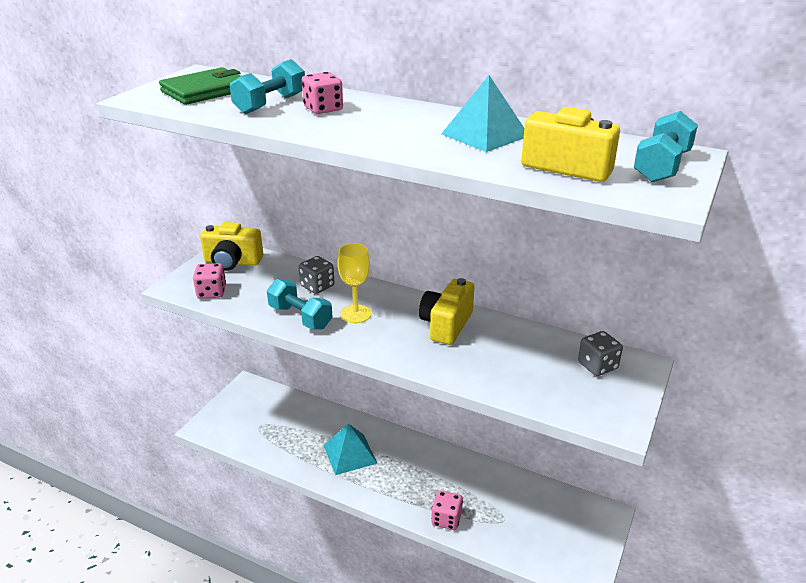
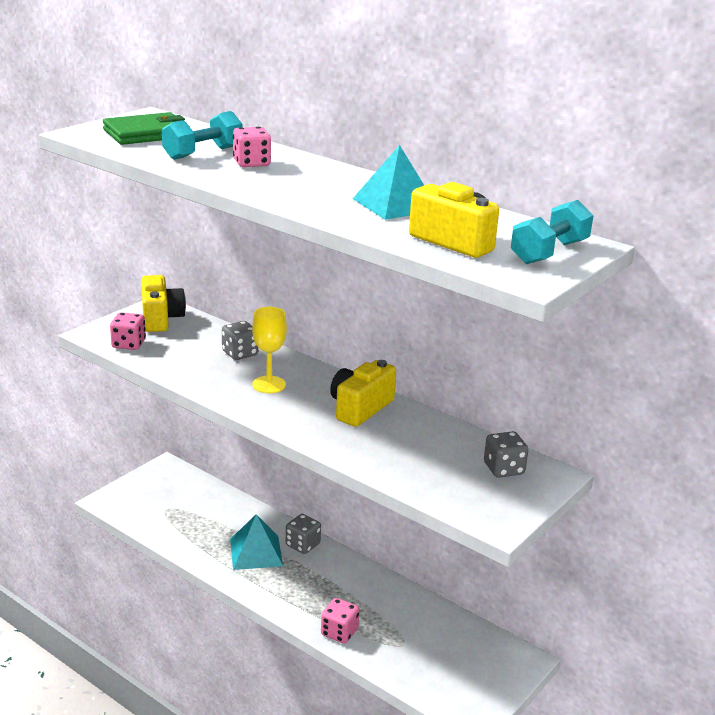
camera: 10 degrees right, 5 degrees down
yellow camera [200,222,263,271] -> yellow camera turned 120 degrees counterclockwise [141,275,186,332]
turquoise dumbbell [267,279,333,330] -> none
none -> grey dice [286,514,321,554]

